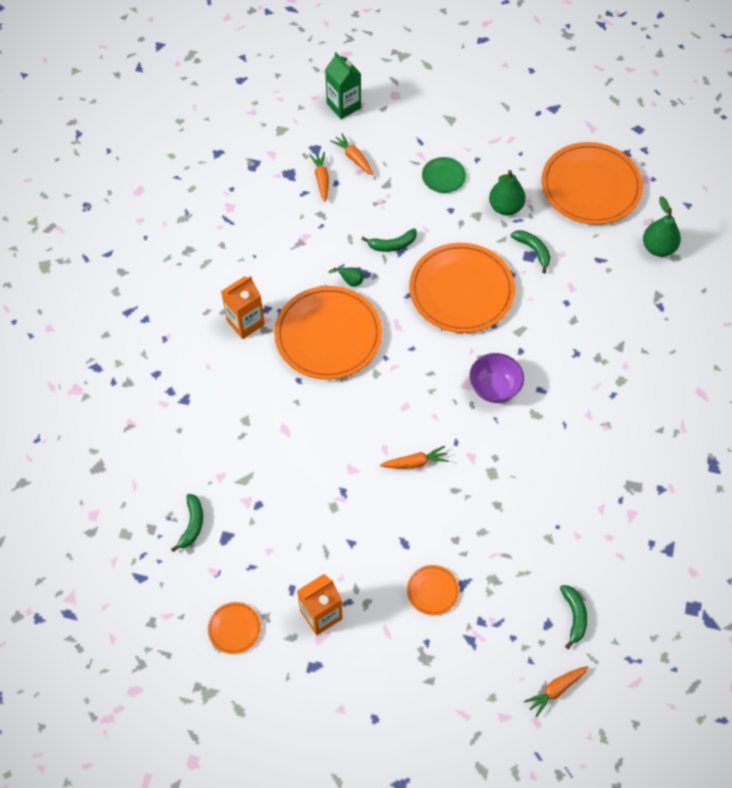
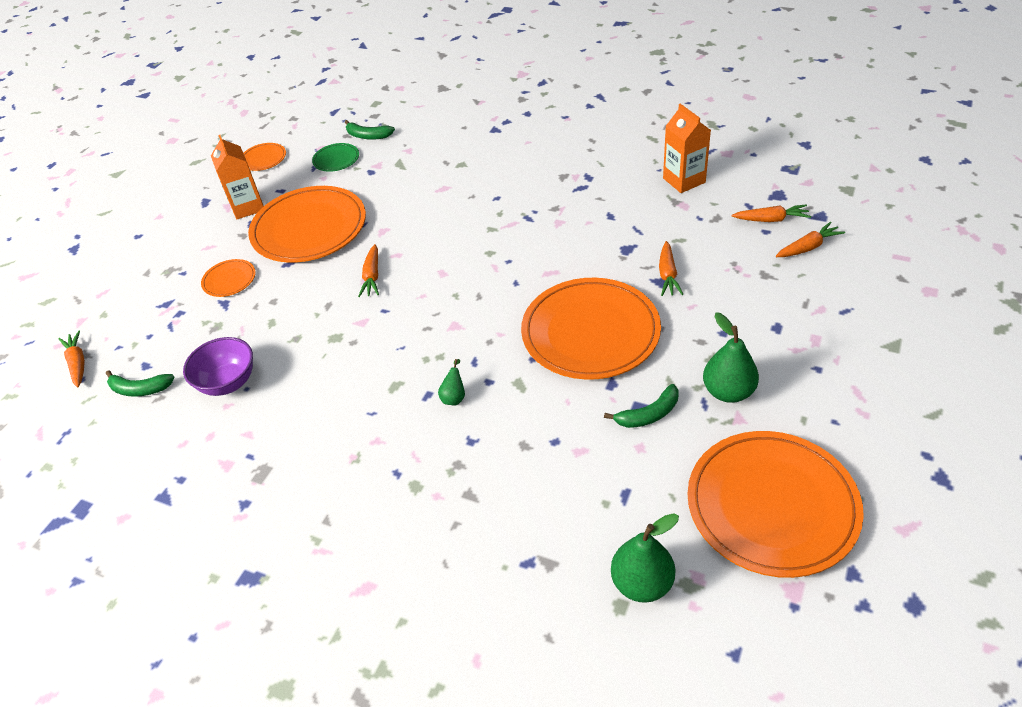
camera: 105 degrees right, 15 degrees down
orange carton [221,276,265,339] -> orange carton moved to [663,104,711,193]
orange plate [274,286,382,380] -> orange plate moved to [248,186,366,263]
green carton [325,52,361,119] -> none
green pear [328,268,363,287] -> green pear moved to [438,359,465,406]
green banana [361,228,417,252] -> orange carrot [659,241,683,296]
green plate [422,157,466,193] -> green plate moved to [312,143,359,172]
purple bowl [469,353,524,403] -> purple bowl moved to [183,337,253,396]

